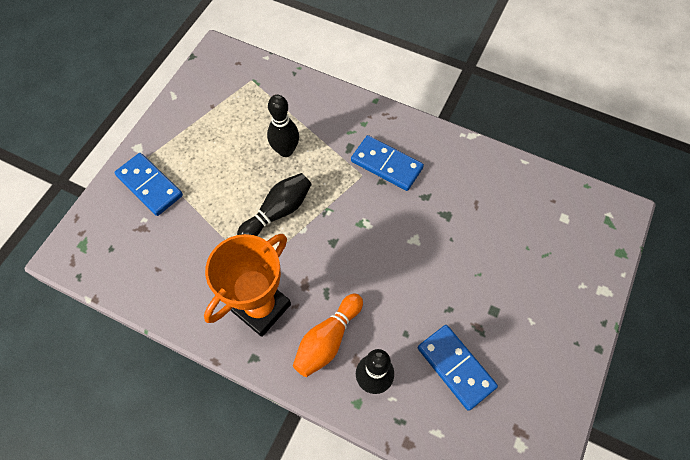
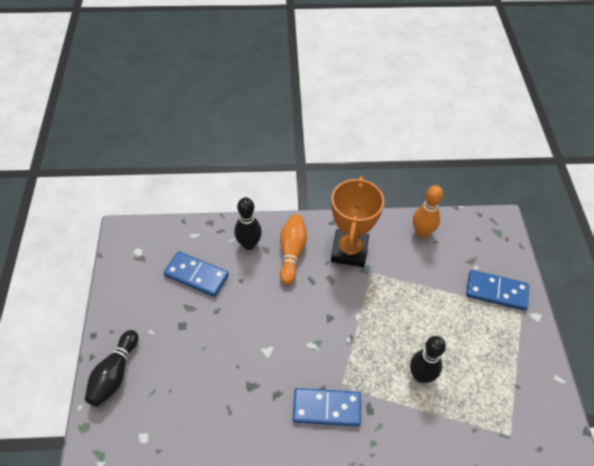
camera: 150 degrees right, 10 degrees down
black bowling pin [237,173,312,236] -> black bowling pin moved to [85,330,138,407]
none -> orange bowling pin [413,185,443,238]

